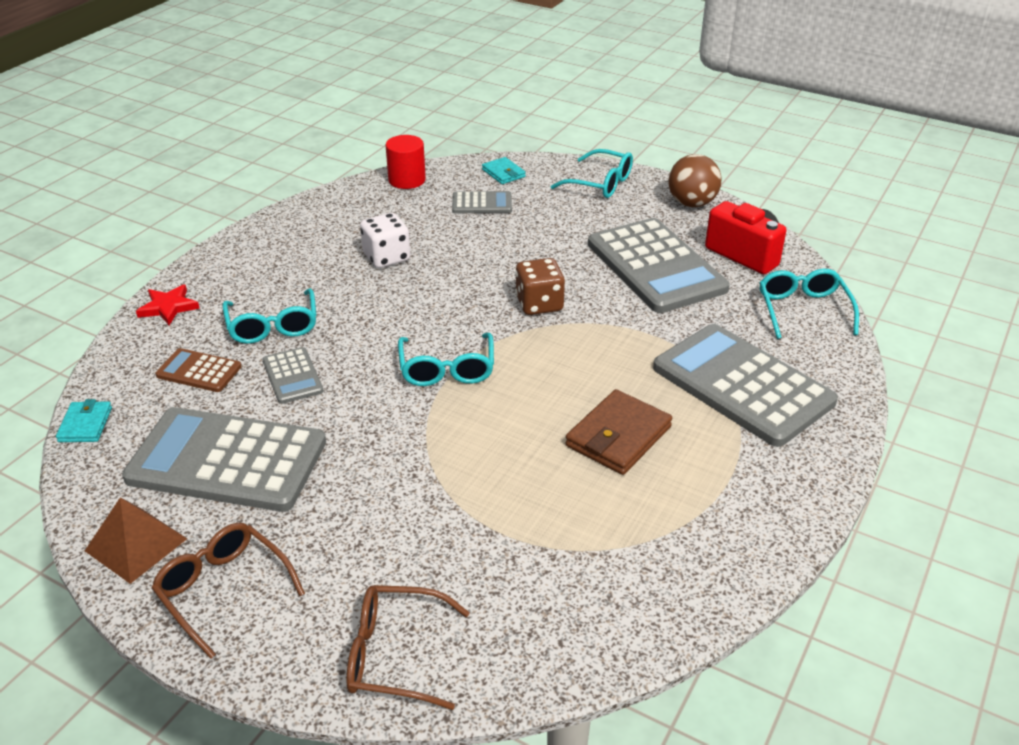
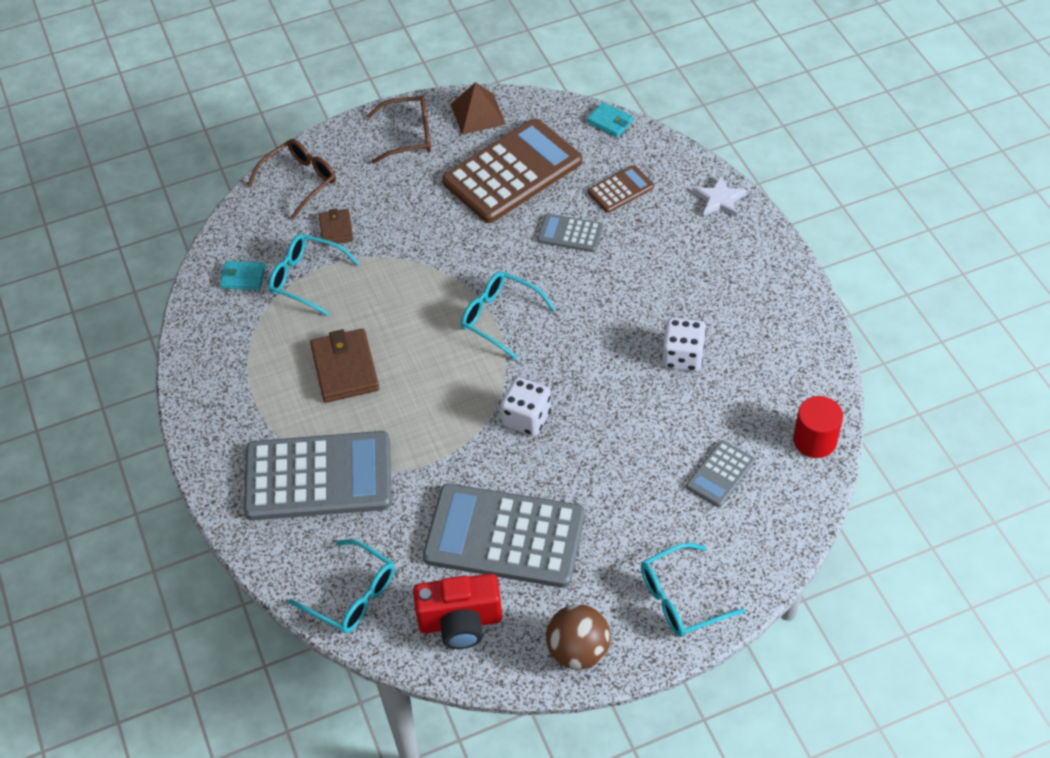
camera: 130 degrees right, 15 degrees up
grey calculator [122,407,326,512] -> brown calculator [442,119,582,223]
red star [136,284,200,325] -> white star [694,175,747,217]
turquoise glasses [222,288,316,344] -> turquoise glasses moved to [268,234,360,316]
turquoise wallet [482,157,526,184] -> turquoise wallet moved to [220,261,266,290]
brown dice [515,258,565,315] -> white dice [501,377,551,436]
none -> brown wallet [319,208,353,246]

